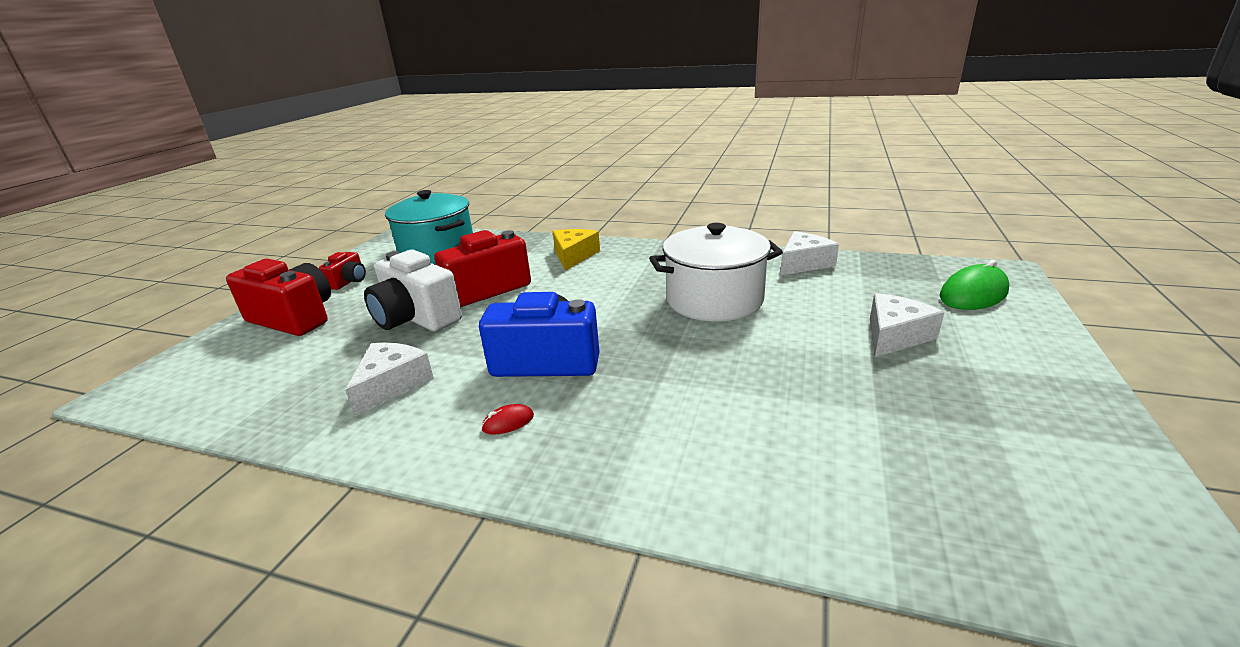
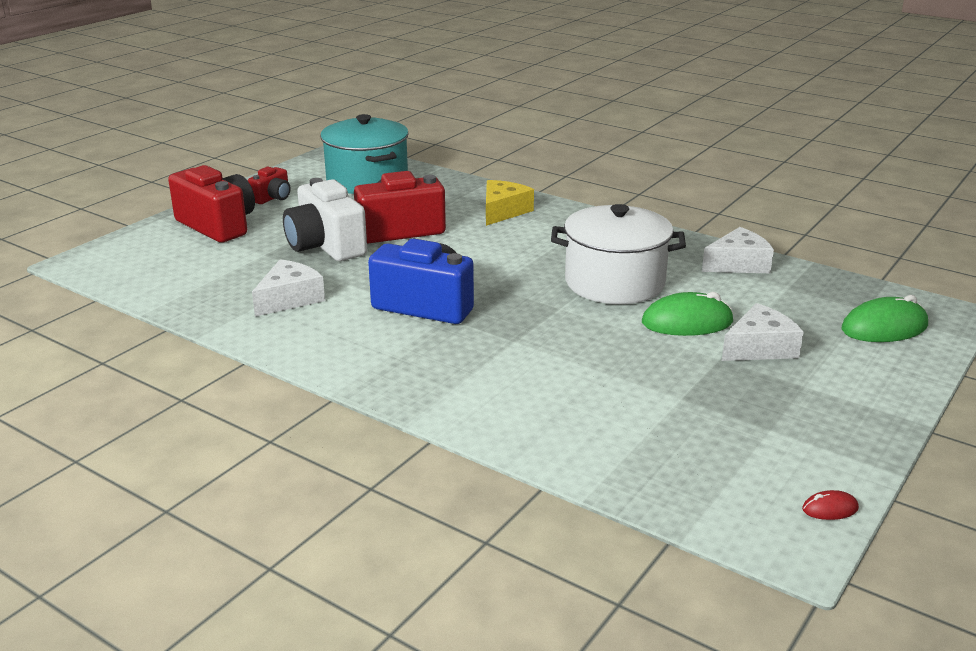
camera: 15 degrees right, 0 degrees up
red mouse [481,404,534,435] -> red mouse moved to [802,490,859,520]
none -> green mouse [642,292,734,336]

